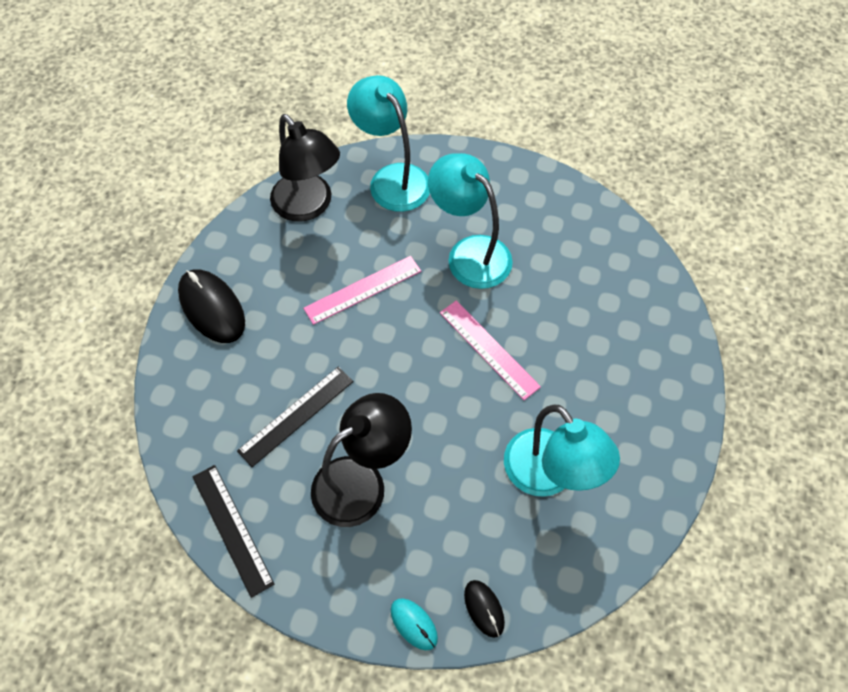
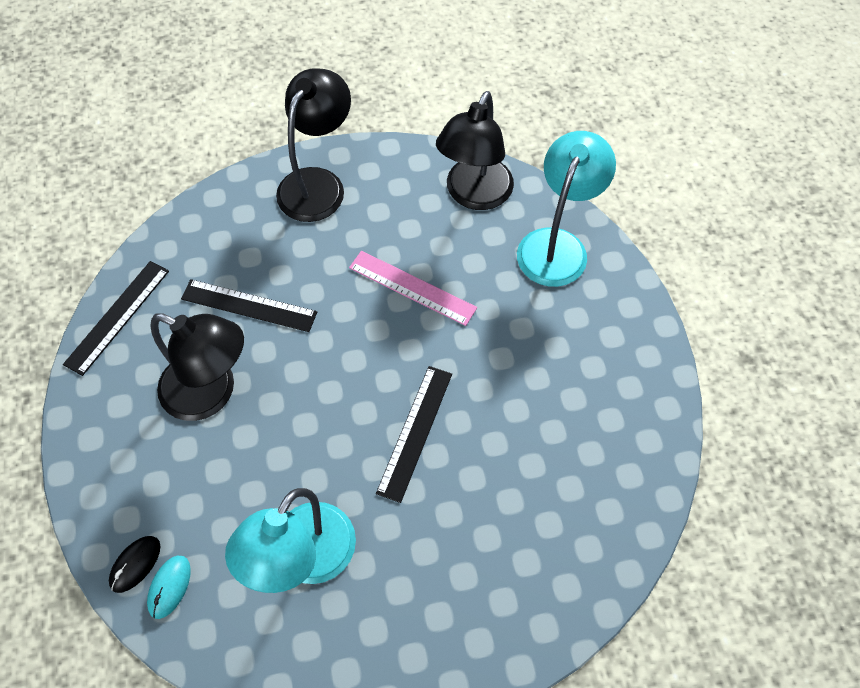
camera: 60 degrees right, 0 degrees up
black mouse [178,269,245,343] -> black lamp [276,69,351,222]
turquoise mouse [391,598,438,650] -> turquoise mouse moved to [147,556,191,619]
turquoise lamp [428,153,513,289] -> none
pink ruler [440,301,541,400] -> black ruler [376,366,452,503]

